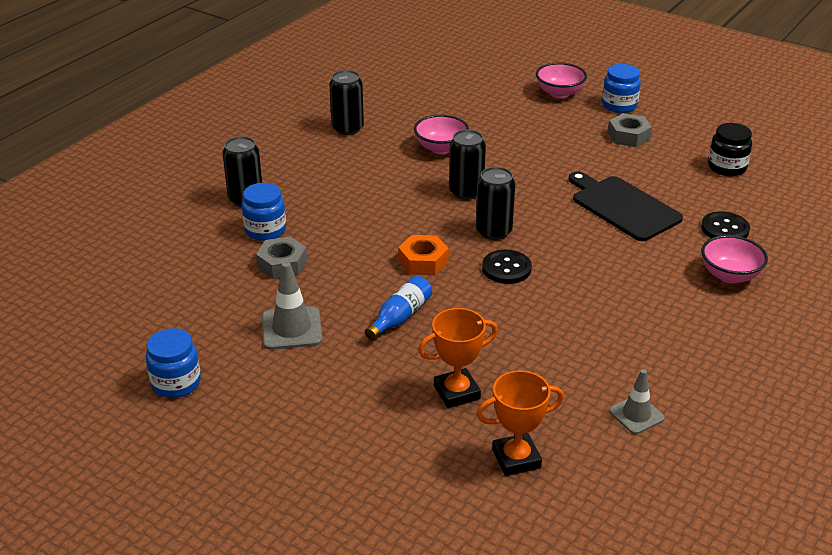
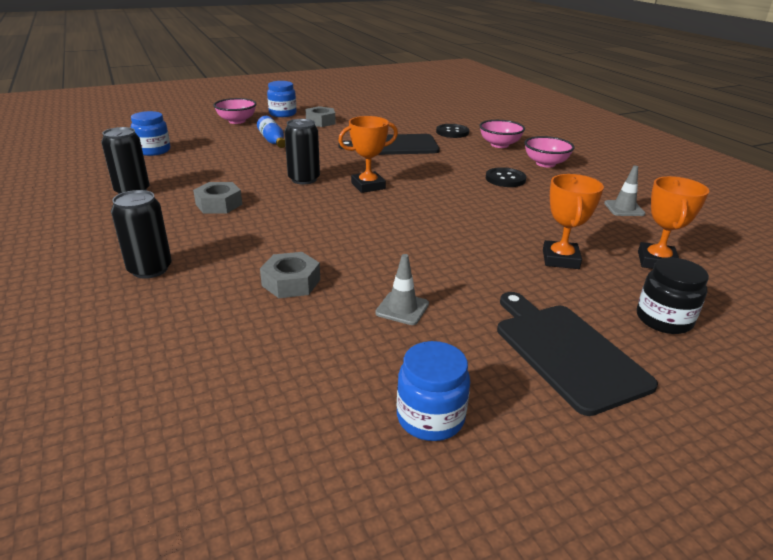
camera: 60 degrees left, 5 degrees down
blue jar [242,183,286,241] -> blue jar moved to [131,111,170,156]
grey traffic cone [262,262,322,350] -> grey traffic cone [375,254,429,325], size x0.67
blue bottle [365,276,432,340] -> blue bottle moved to [257,116,286,148]
orange nut [398,235,449,275] -> none
pink bowl [414,115,469,154] -> pink bowl moved to [524,136,574,168]
black can [476,167,515,240] -> orange trophy [338,116,398,193]
black button [482,250,532,284] -> black button moved to [486,167,526,187]
black jar [708,123,752,176] -> black jar moved to [637,258,709,334]
none -> grey nut [193,182,243,213]
none -> black cutting board [497,292,658,416]

